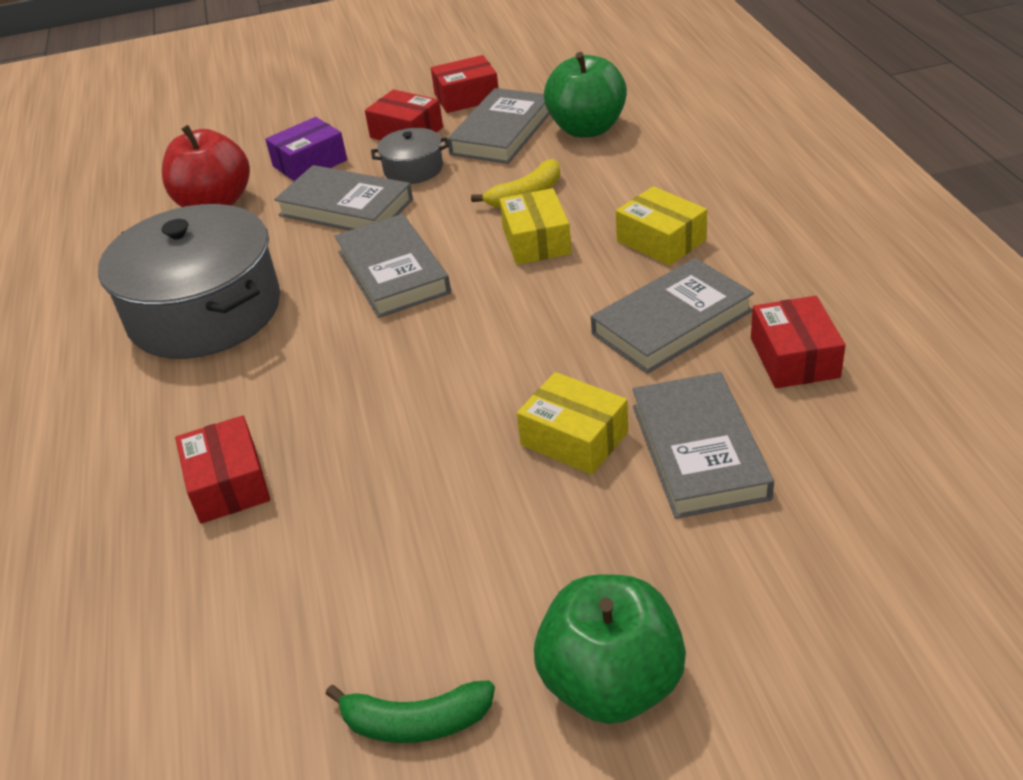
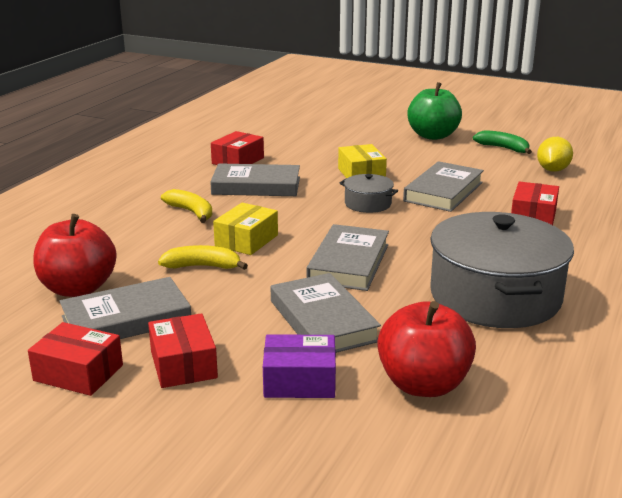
camera: 145 degrees left, 15 degrees down
grey pot [371,128,449,184] -> grey pot moved to [340,174,398,213]
green apple [544,52,627,138] -> red apple [34,214,117,297]
yellow box [616,186,707,266] -> yellow banana [161,189,212,223]
grey book [632,372,774,519] -> grey book moved to [403,161,484,212]
none -> yellow lemon [537,137,573,172]

